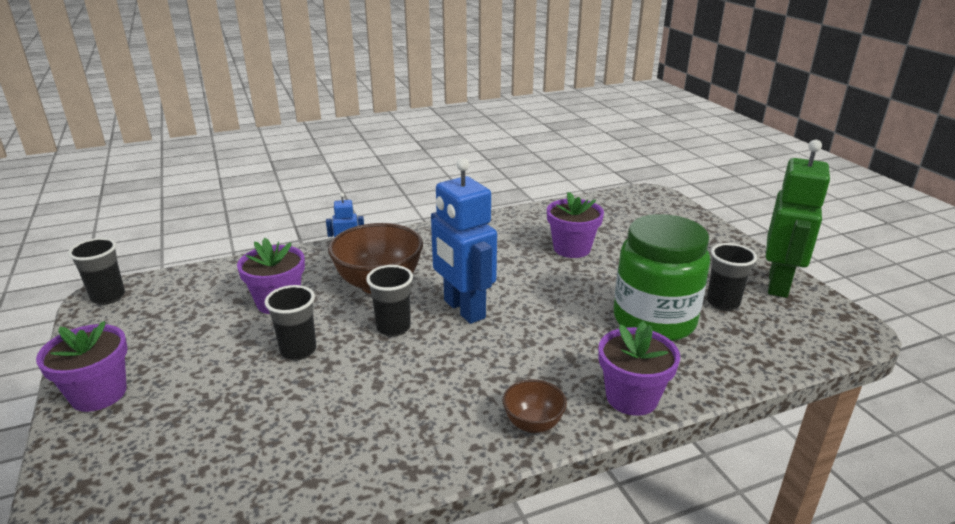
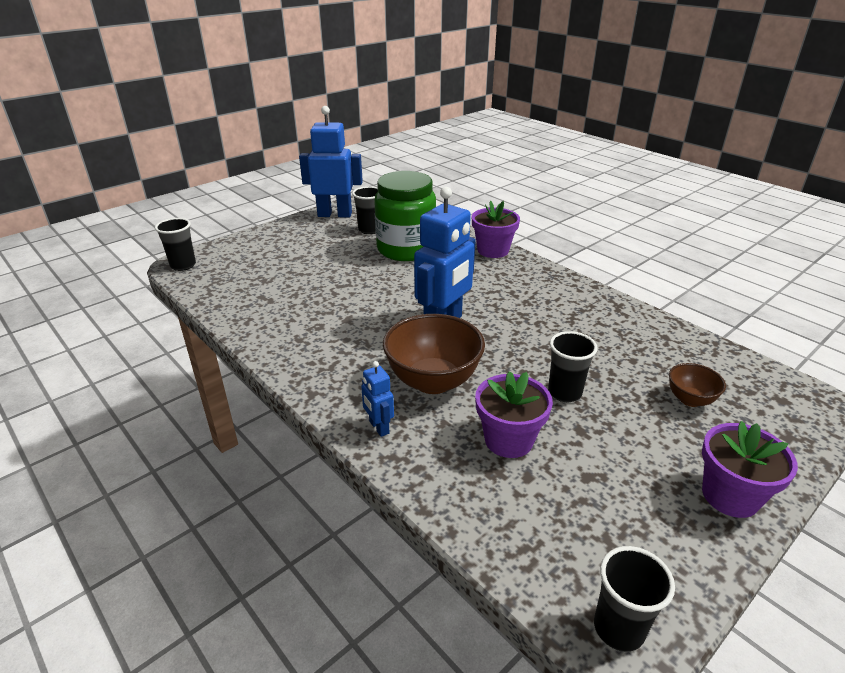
camera: 110 degrees left, 5 degrees up
black cup [366,265,413,337] -> black cup moved to [155,218,196,271]
brown bowl [503,379,567,433] -> brown bowl moved to [669,363,726,407]
purple flower pot [547,192,604,258] -> none
green robot [766,140,830,298] -> blue robot [299,106,363,218]

